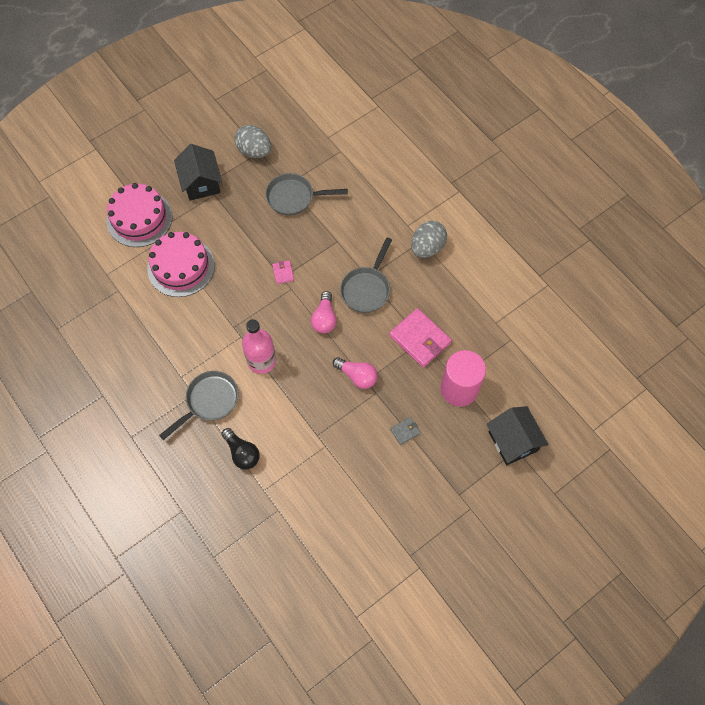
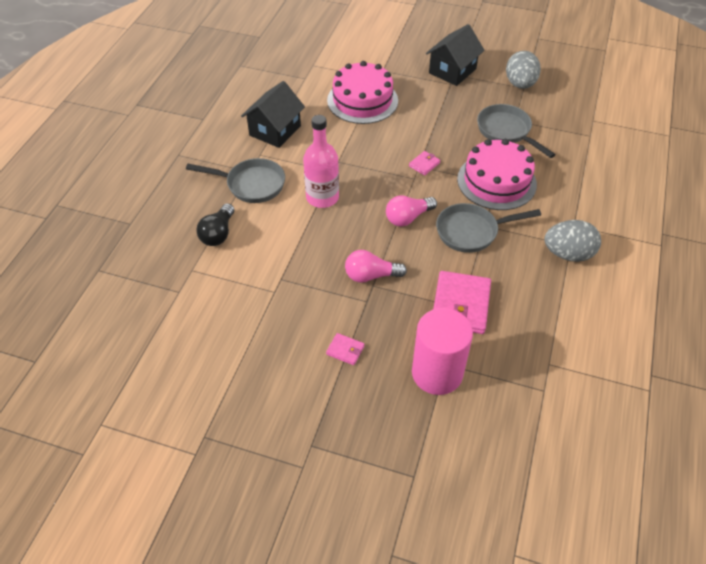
camera: 55 degrees right, 15 degrees down
pink cake [107,183,173,247] -> pink cake moved to [457,139,537,210]
pink light bulb [333,357,378,389] -> pink light bulb turned 90 degrees clockwise [345,250,407,283]
grey wallet [390,417,421,445] -> pink wallet [326,333,365,365]
black house [487,406,549,465] -> black house moved to [241,81,305,148]

